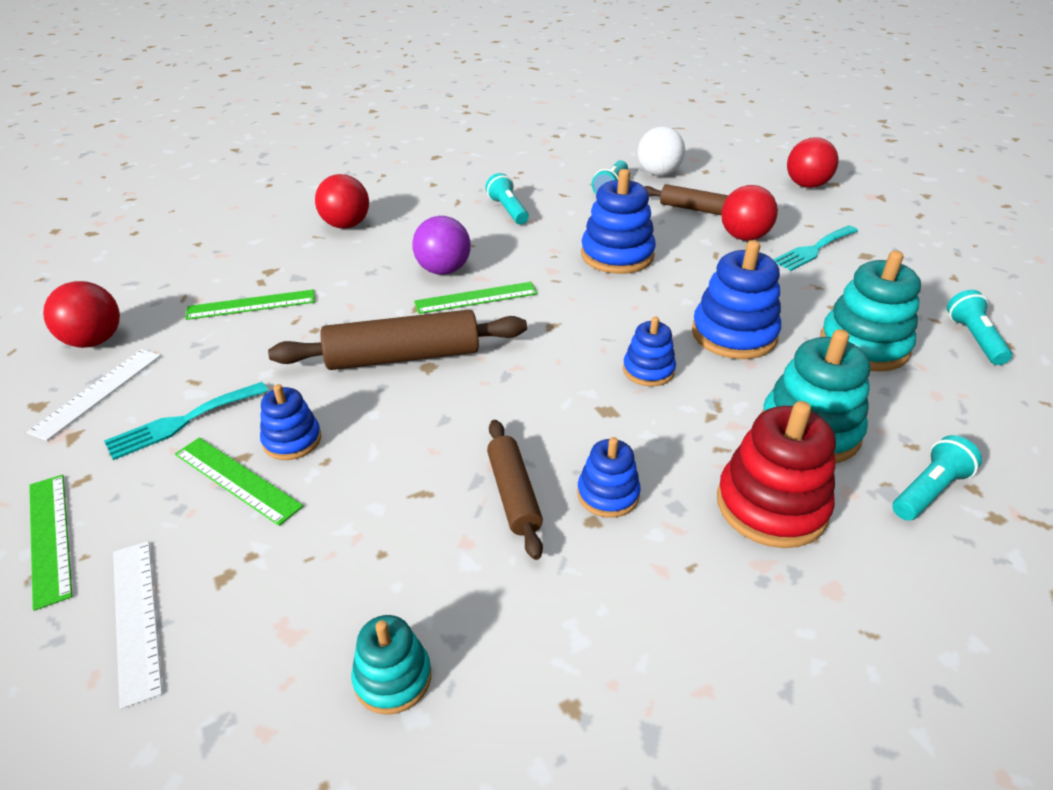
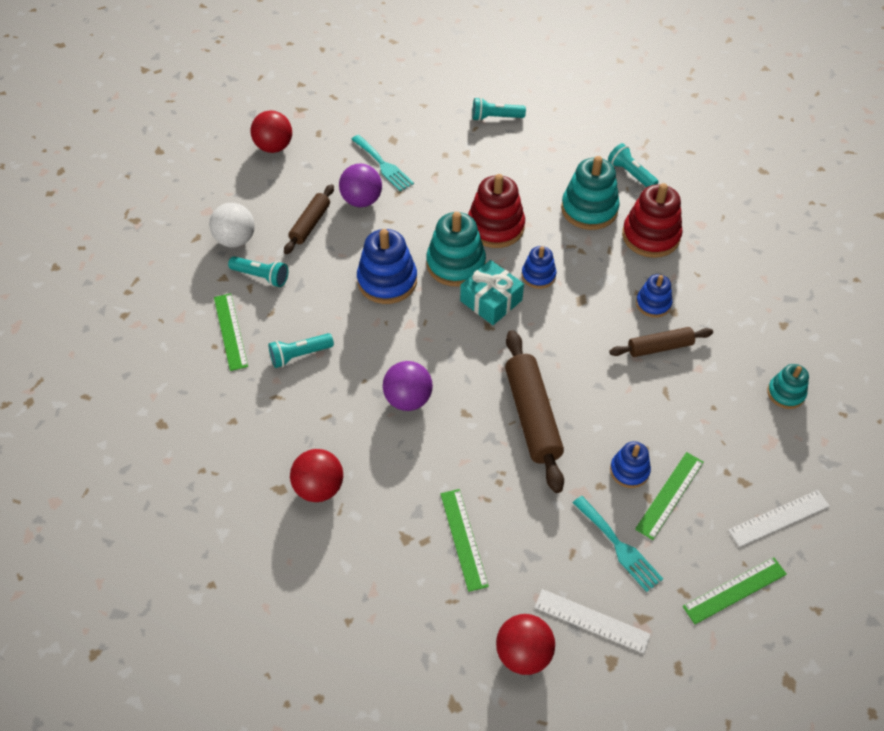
camera: 90 degrees left, 15 degrees up
green ruler [414,282,538,314] -> green ruler moved to [214,293,248,371]
blue stacking toy [692,240,781,359] -> red stacking toy [468,174,525,248]
red ball [721,185,778,241] -> purple ball [339,163,382,207]
turquoise stacking toy [820,251,921,372] -> turquoise stacking toy moved to [426,212,486,287]
none -> turquoise gift [460,260,524,325]

